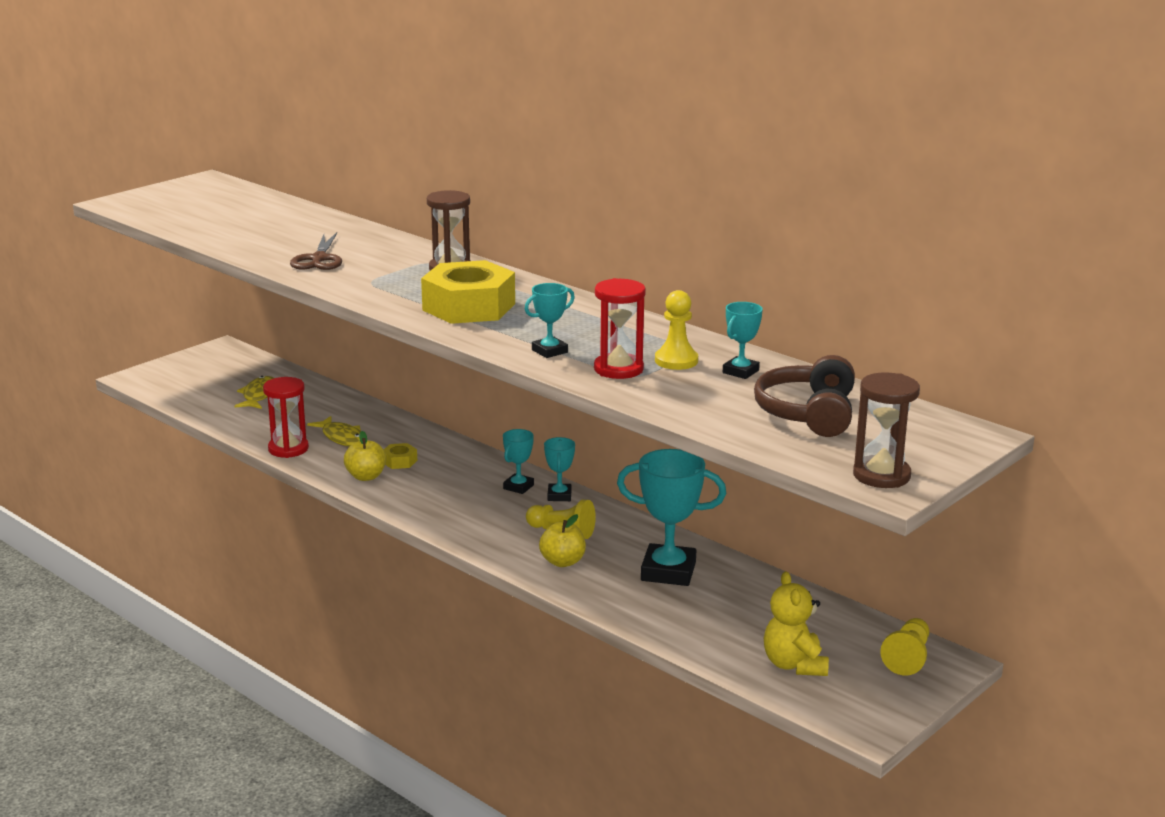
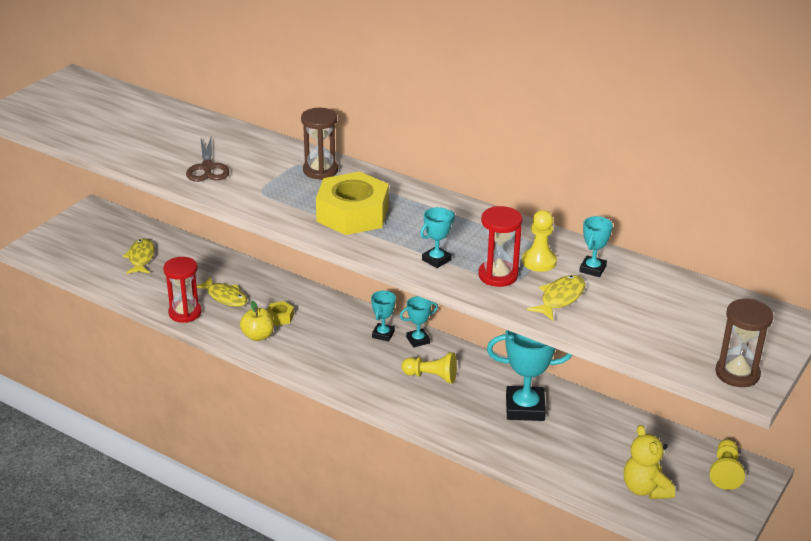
camera: 10 degrees left, 10 degrees up
yellow apple [539,514,586,567] -> none
turquoise trophy [544,437,575,501] -> turquoise trophy turned 75 degrees clockwise [400,296,438,347]
brown headphones [754,355,855,437] -> none
none -> yellow fish [527,275,585,321]

